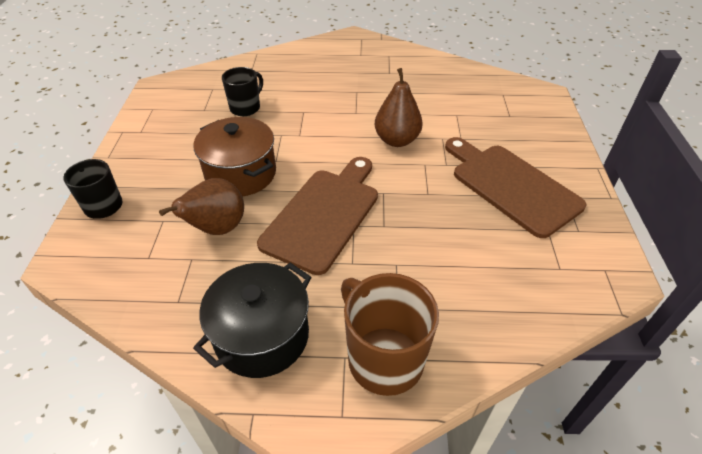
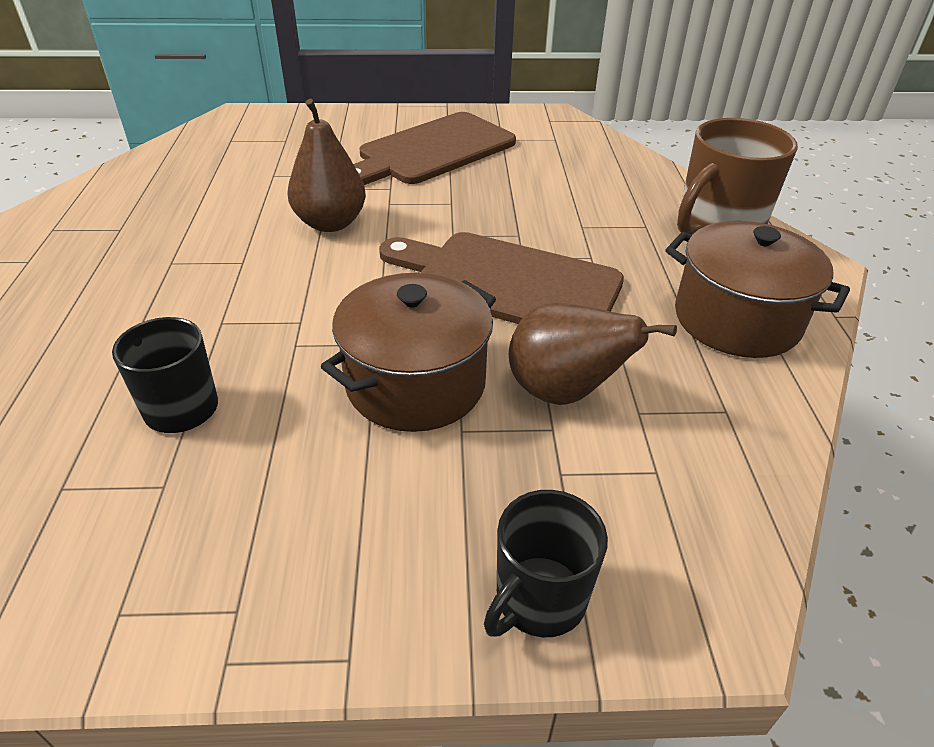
camera: 95 degrees left, 5 degrees down
black pot [193,262,312,378] -> brown pot [665,221,850,358]

